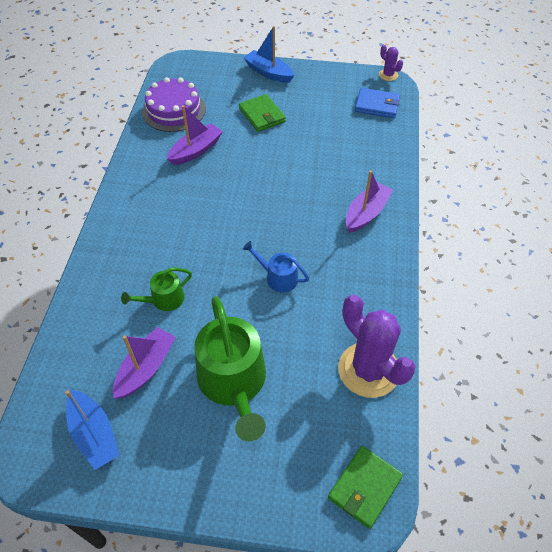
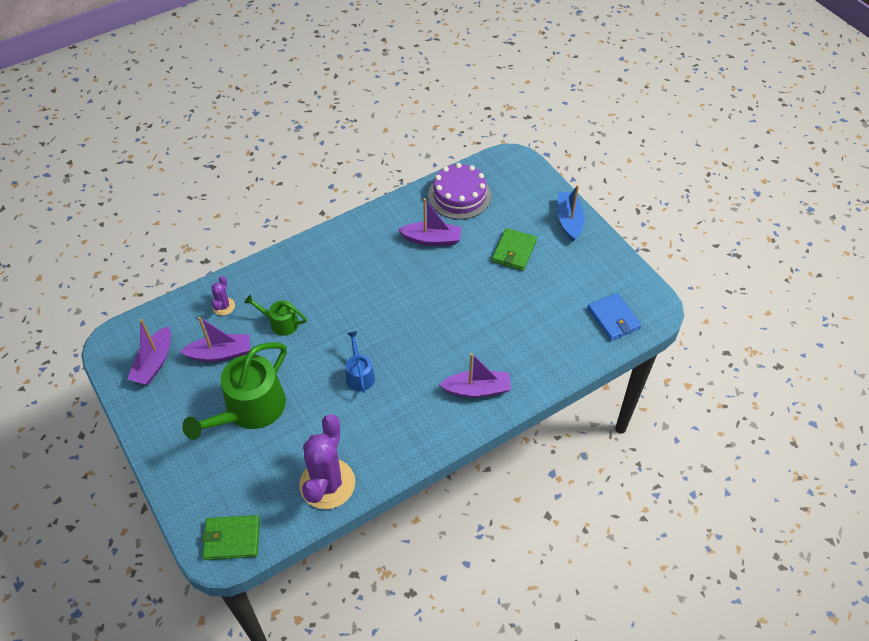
camera: 50 degrees right, 0 degrees up
blue boat [65,390,120,470] -> purple boat [127,319,171,385]
purple cactus [379,45,403,81] -> purple cactus moved to [212,276,235,316]

